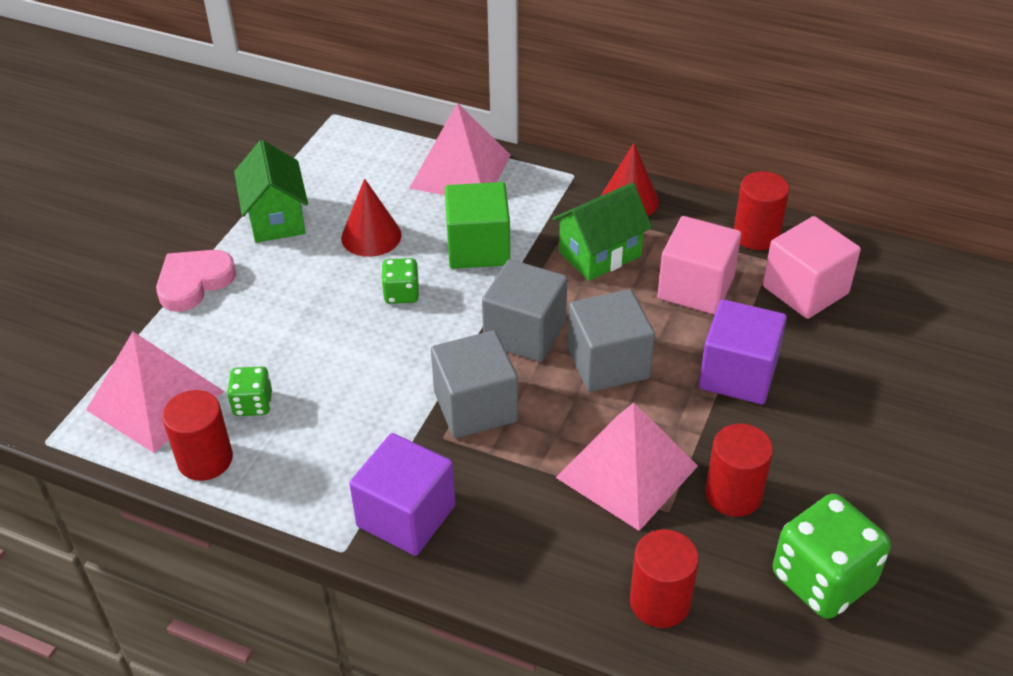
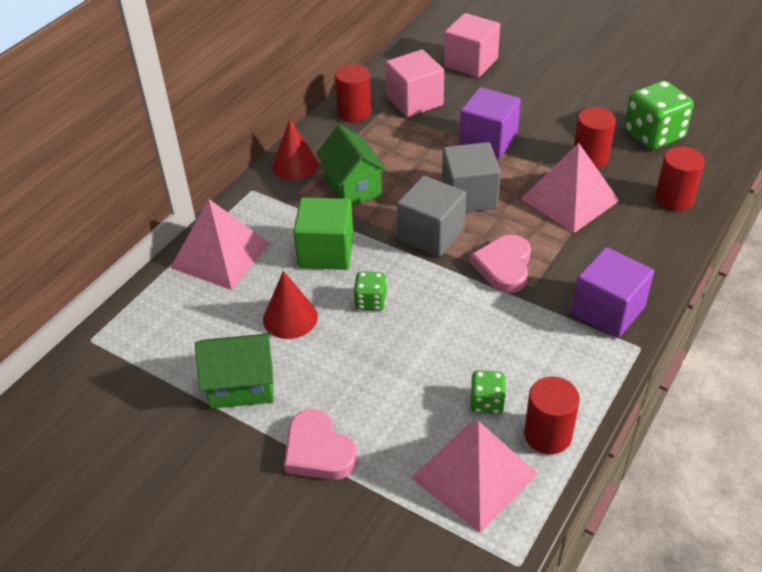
camera: 80 degrees left, 0 degrees up
grey cube [431,330,518,438] -> pink heart [471,235,531,293]
pink cube [657,216,741,315] -> pink cube moved to [444,13,500,77]

